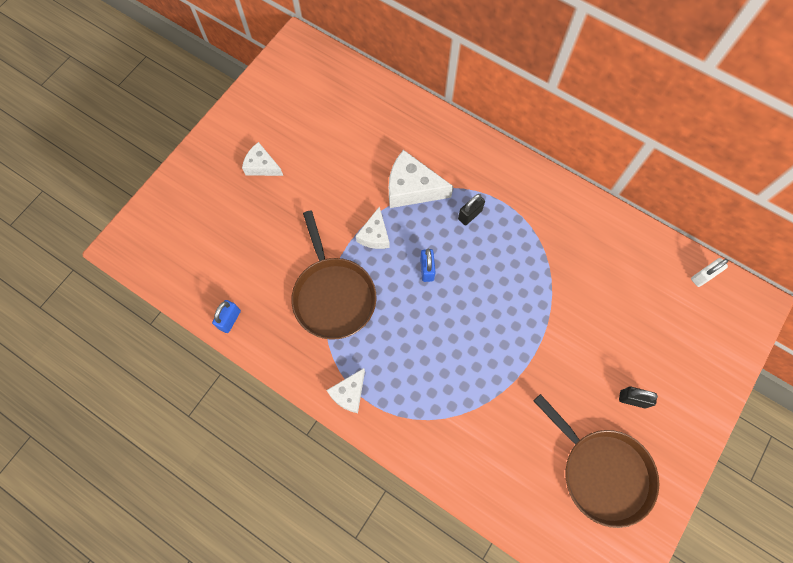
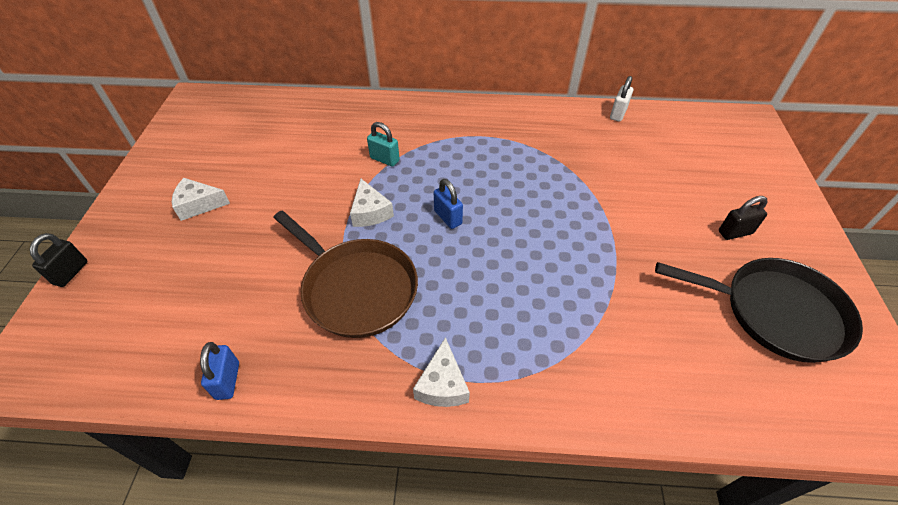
camera: 30 degrees left, 20 degrees down
white cheese [389,150,453,208] -> turquoise padlock [367,122,400,167]
black padlock [458,194,485,225] -> black padlock moved to [30,233,88,287]
brown pan [534,394,659,528] -> black pan [655,258,863,363]
white padlock [691,258,728,287] -> white padlock moved to [610,76,633,122]

